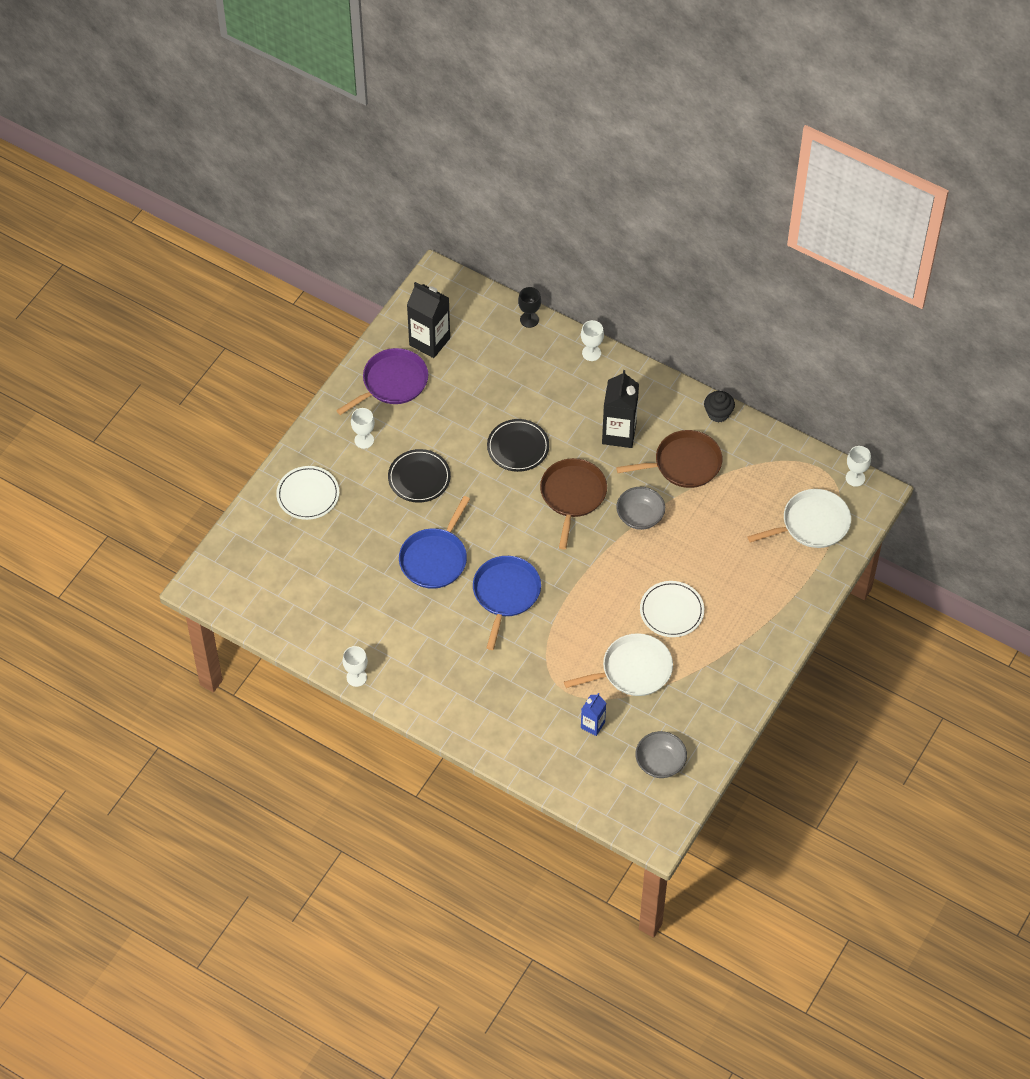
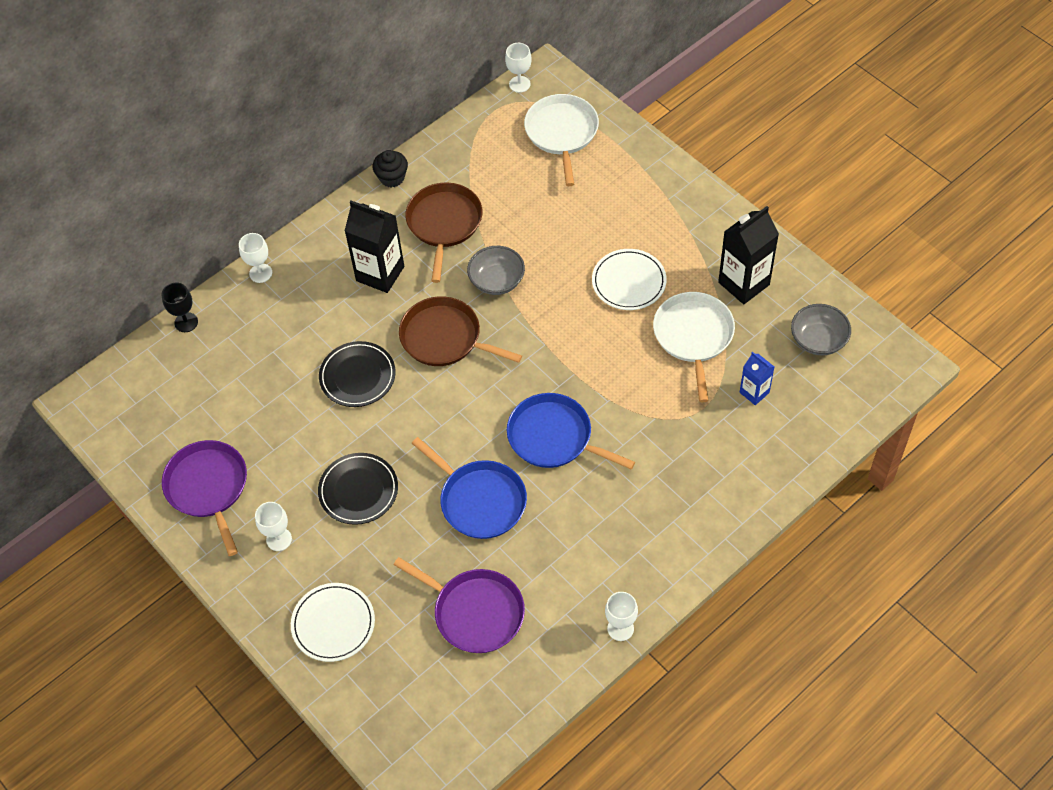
camera: 70 degrees left, 0 degrees up
black carton [407,282,450,358] -> black carton moved to [718,206,779,304]
none -> purple pan [394,557,525,653]

